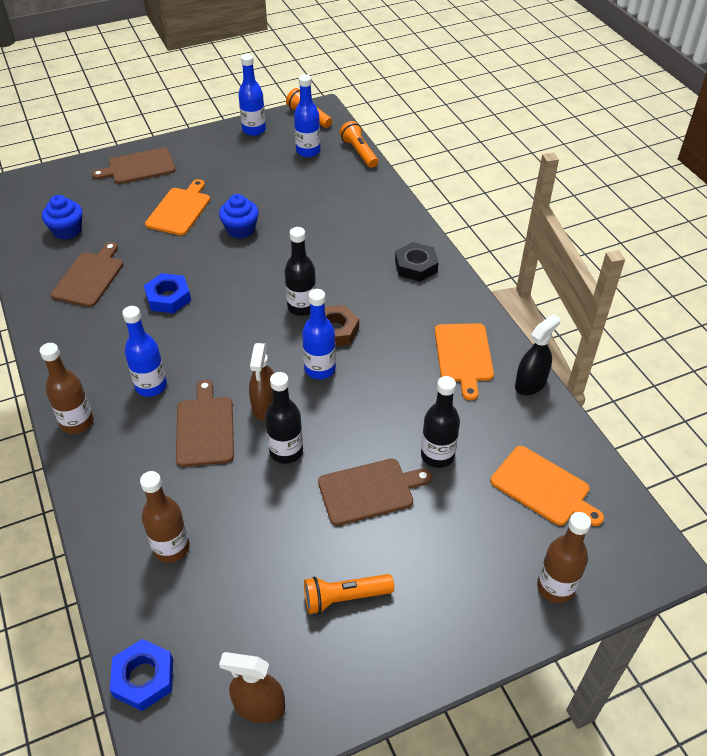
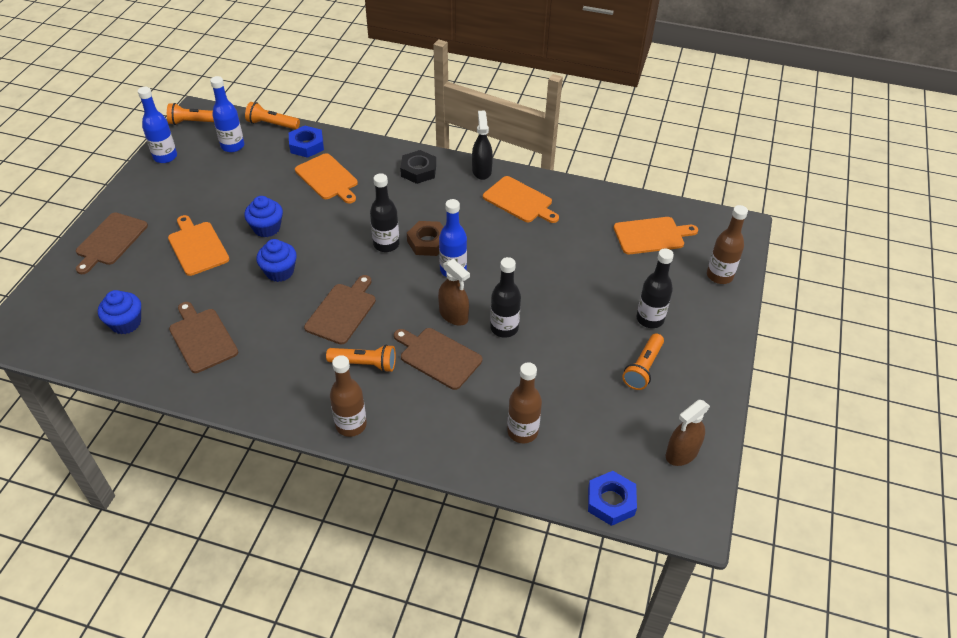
camera: 50 degrees left, 0 degrees up
blue bottle [122,306,167,397] -> orange flashlight [326,344,396,372]
blue nut [144,273,191,313] -> blue nut moved to [289,126,324,158]
brown cutting board [318,459,432,526] -> brown cutting board moved to [304,275,376,345]
black bottle [421,376,460,468] -> black bottle moved to [636,248,674,328]
black spray bottle [515,314,561,395] -> black spray bottle moved to [472,111,493,180]
none -> blue cupcake [256,239,297,282]
none -> orange cutting board [295,153,358,204]

